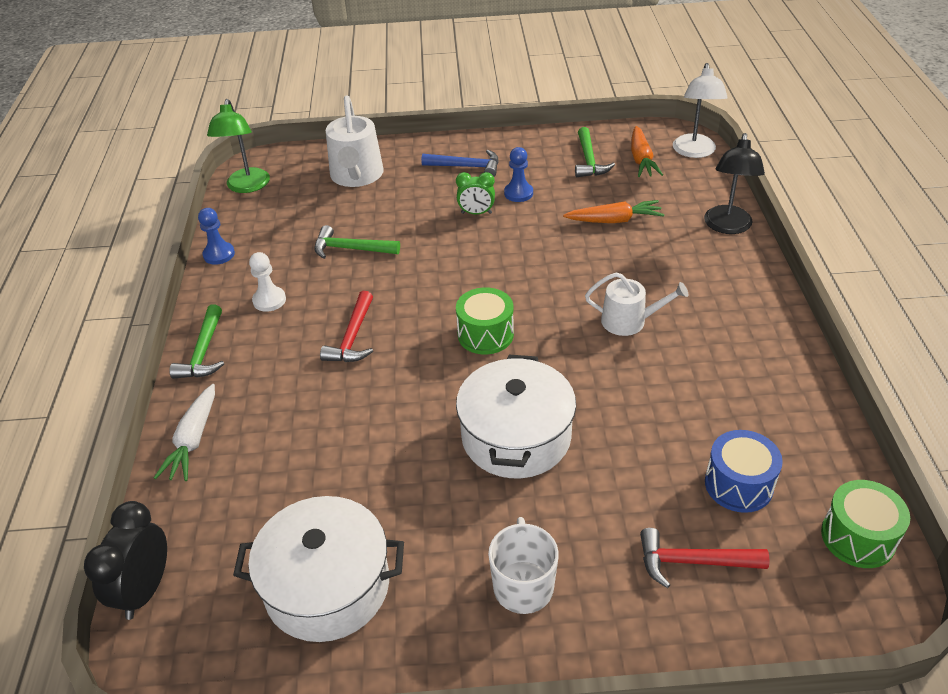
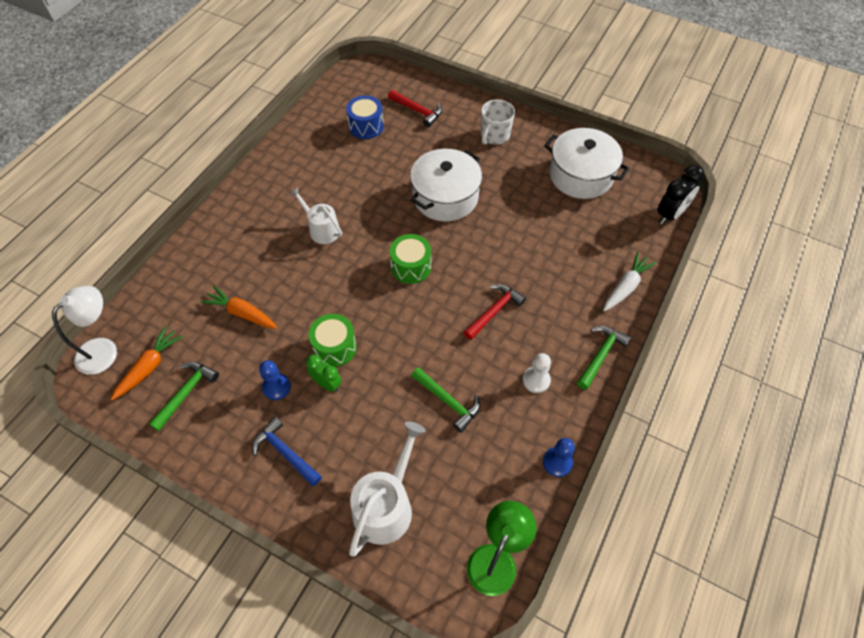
camera: 150 degrees left, 15 degrees up
black lamp [704,133,765,234] -> none
green drum [821,480,910,568] -> green drum moved to [308,314,357,367]

